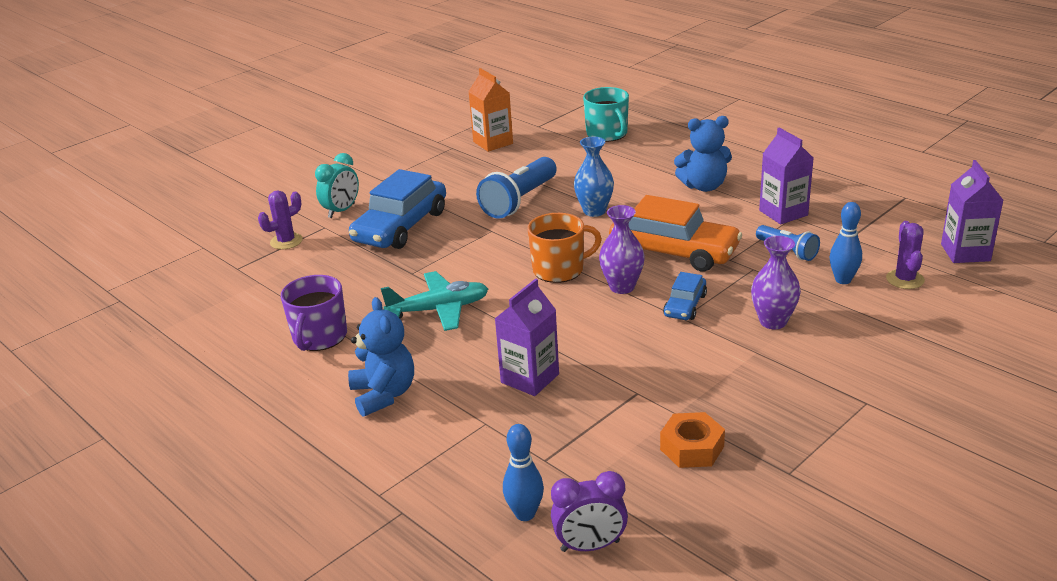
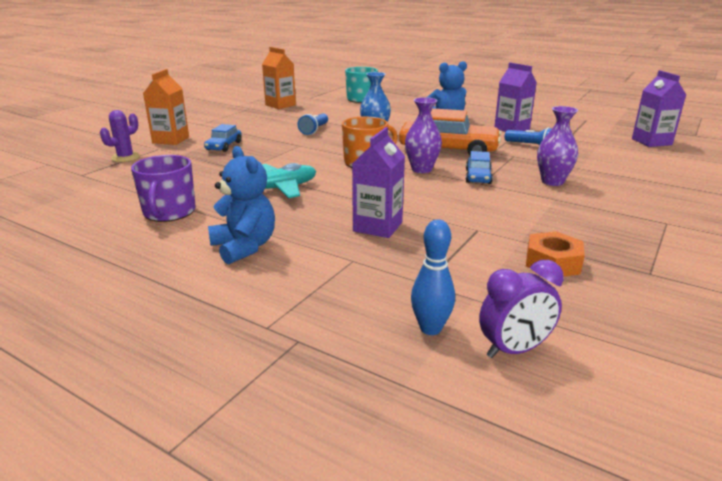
camera: 15 degrees left, 5 degrees down
turquoise clock [315,153,359,218] -> orange carton [143,69,189,145]
blue car [349,169,446,249] -> blue car [204,124,241,152], size x0.50
blue flashlight [476,157,557,219] -> blue flashlight [297,113,328,135], size x0.58
blue bowling pin [830,202,862,284] -> none
purple cactus [886,221,925,289] -> none

